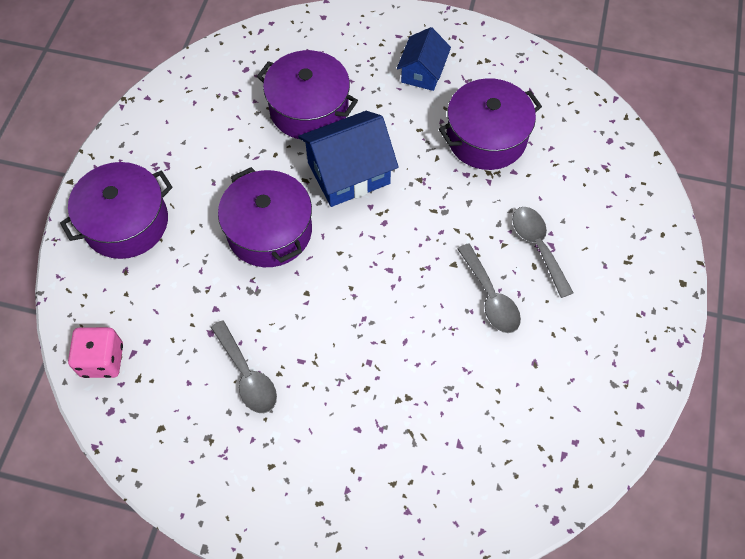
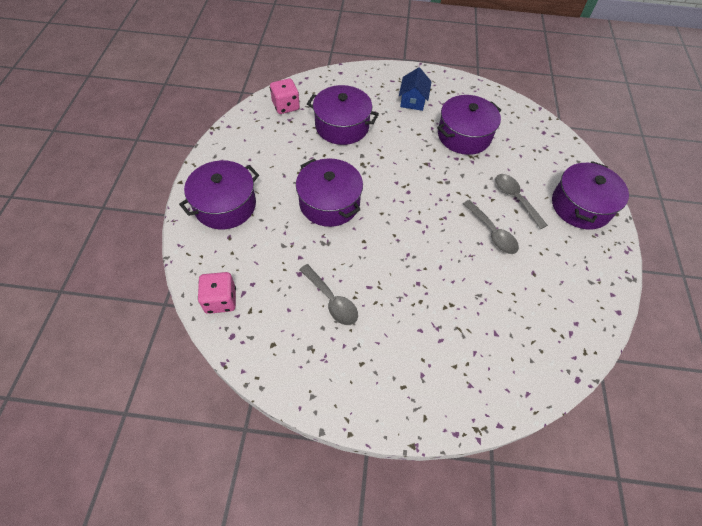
camera: 10 degrees left, 5 degrees down
blue house [298,111,399,207] -> none
none -> pink dice [270,78,300,114]
none -> purple pot [552,161,629,230]

